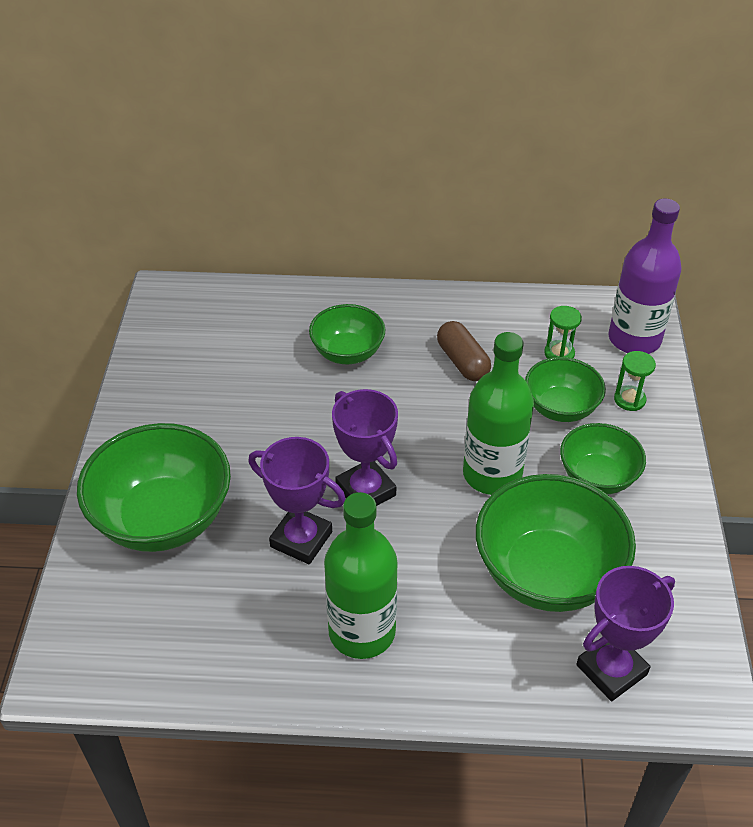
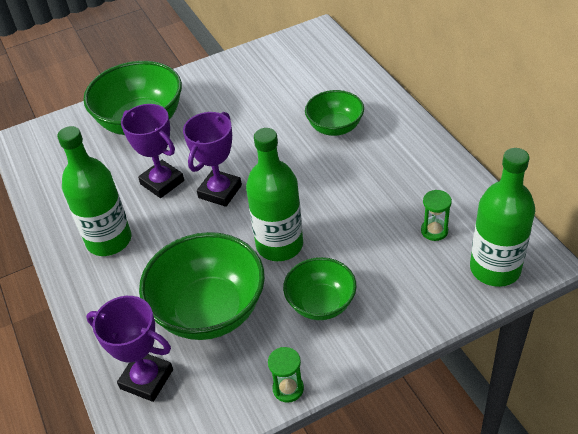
camera: 65 degrees right, 0 degrees up
purple trophy [248,437,346,564] -> purple trophy turned 45 degrees counterclockwise [121,104,184,198]
brown capsule [437,321,491,381] -> none
green bowl [525,357,606,422] -> none
purple bottle [608,199,682,354] -> green bottle [470,148,535,287]
green hourglass [614,351,656,411] -> green hourglass moved to [268,347,304,403]

